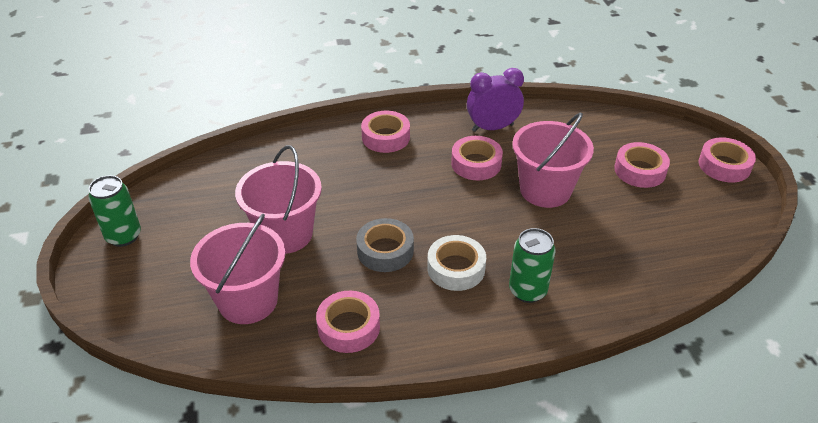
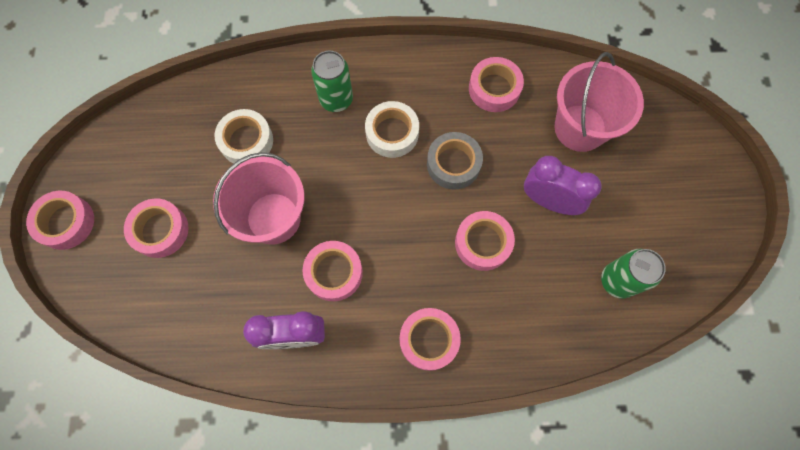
camera: 170 degrees left, 30 degrees up
green can [88,175,141,247] -> green can moved to [601,249,666,299]
pink bucket [235,145,322,254] -> purple clock [524,156,602,215]
none -> white tape [214,109,273,164]
none -> pink tape [455,211,515,271]

